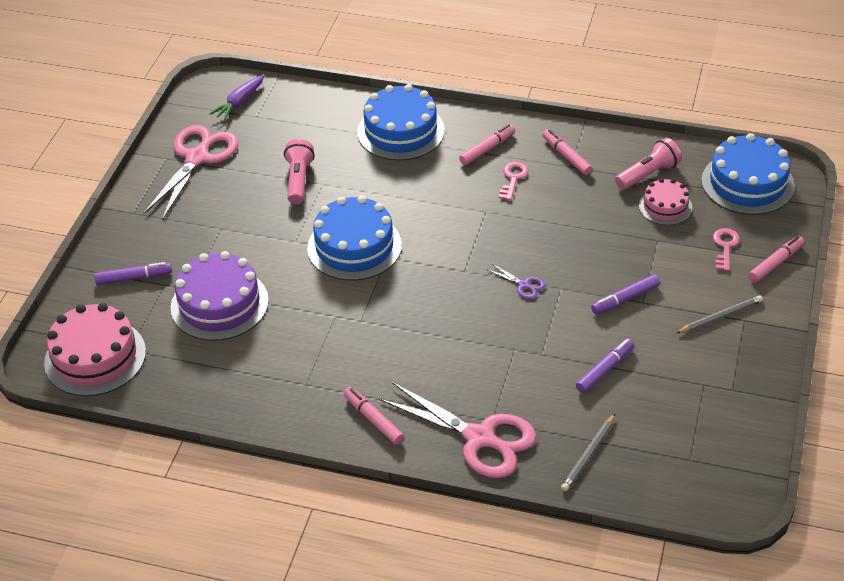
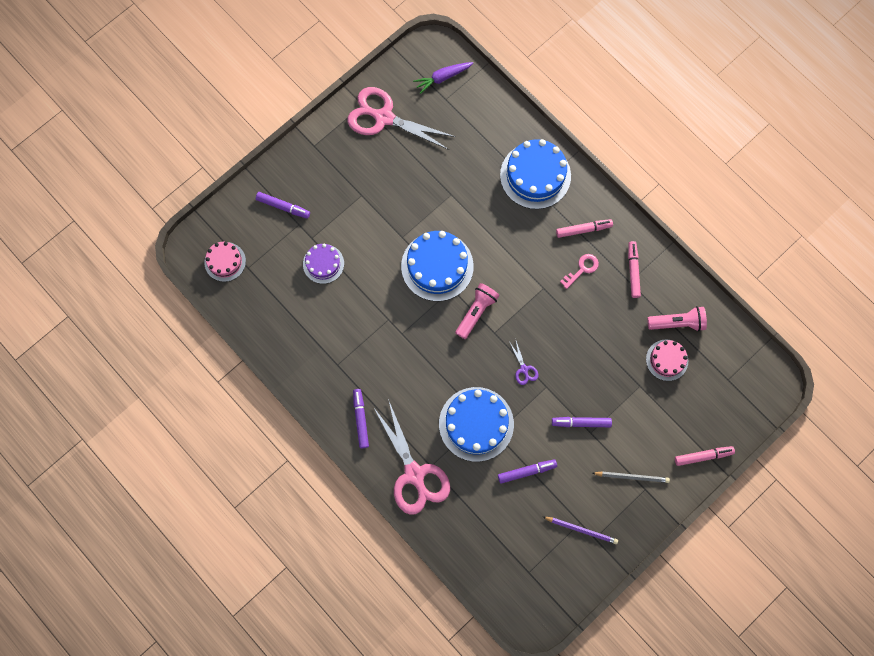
camera: 30 degrees right, 30 degrees up
pink cake [44,303,146,396] -> pink cake [204,242,246,282], size x0.57
pink scissors [144,125,239,220] -> pink scissors turned 120 degrees counterclockwise [347,87,455,150]
purple cake [171,251,269,341] -> purple cake [303,244,344,284], size x0.57
pink flashlight [284,139,315,204] -> pink flashlight moved to [455,283,500,339]
pink marker [344,387,404,445] -> purple marker [353,389,369,448]
grey pencil [561,414,615,491] -> none
blue cake [701,133,795,215] -> blue cake moved to [439,387,514,462]
pink key [713,228,740,271] -> none
none -> purple pencil [543,517,618,544]

